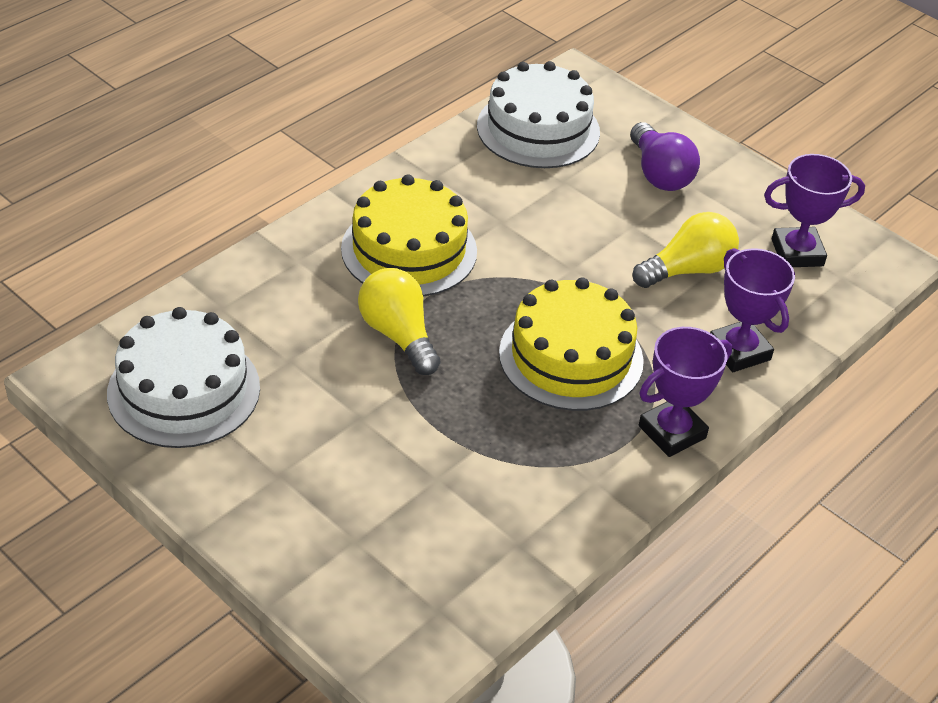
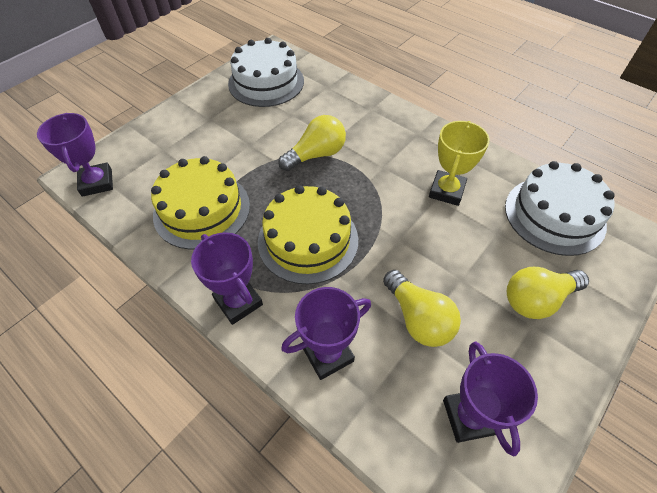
camera: 90 degrees right, 10 degrees up
yellow cake [341,175,477,297] -> yellow cake moved to [151,156,250,250]
purple light bulb [630,122,700,191] -> yellow light bulb [507,267,589,319]
none -> purple trophy [37,113,113,197]
none -> yellow trophy [429,121,490,206]

